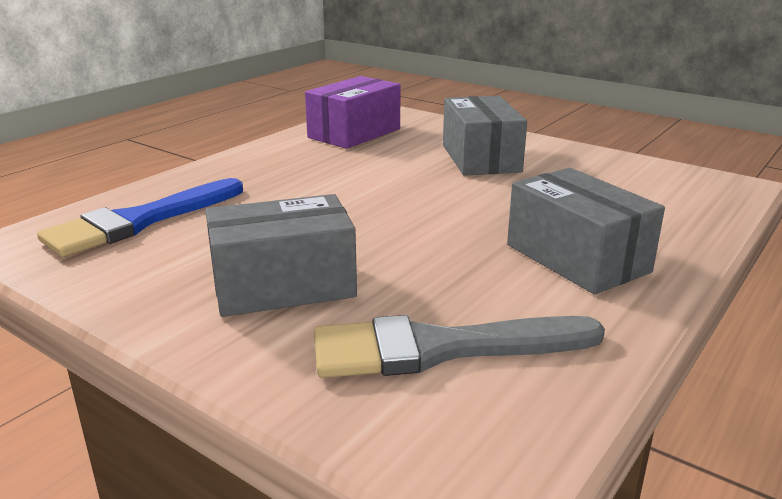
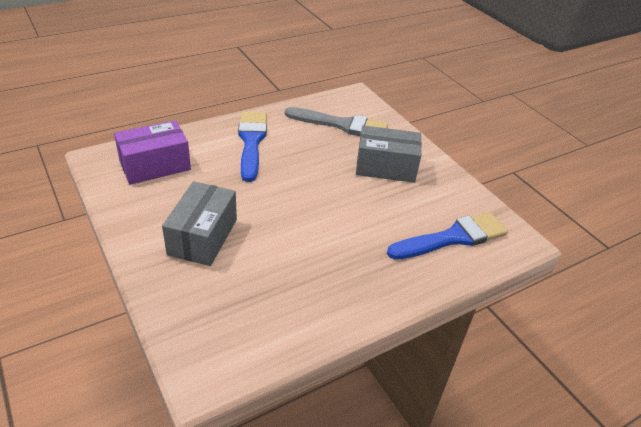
camera: 160 degrees left, 15 degrees up
purple box [305,76,401,149] -> purple box moved to [114,120,191,184]
grey box [507,168,665,294] -> blue brush [238,112,267,182]

